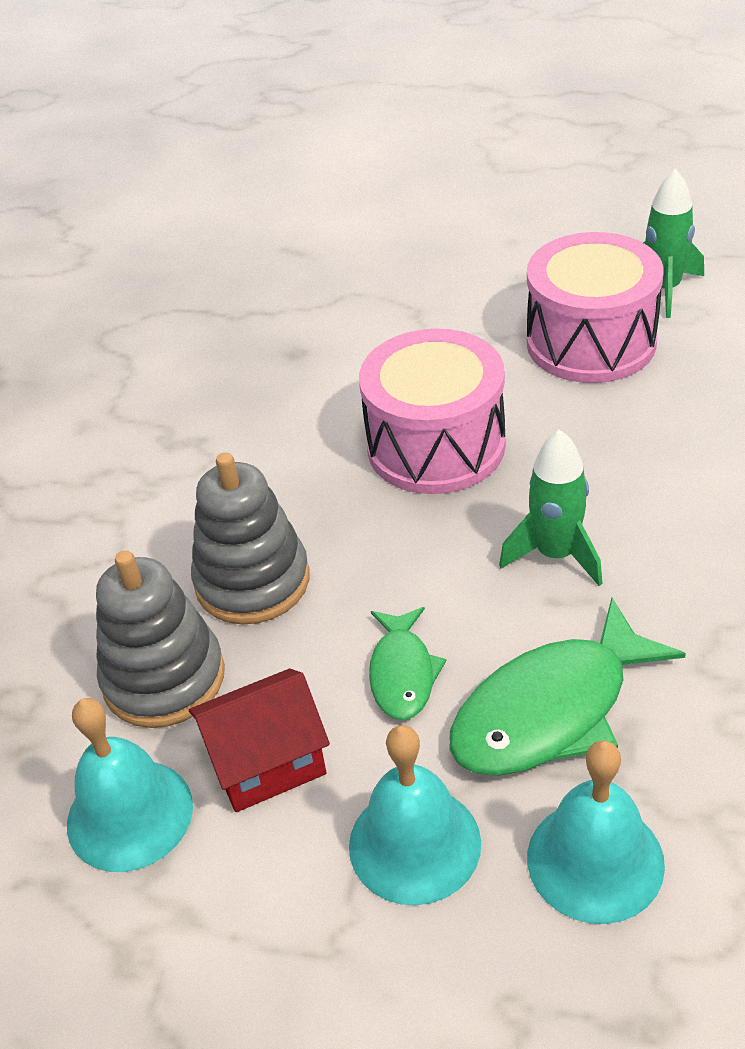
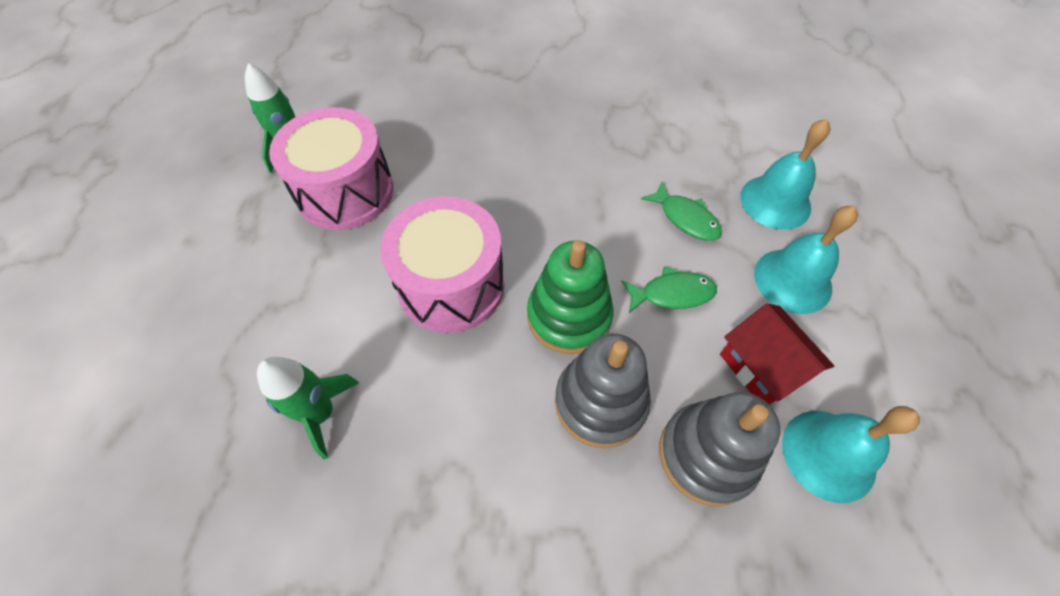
camera: 100 degrees left, 15 degrees up
green fish [449,598,686,776] -> green fish [641,181,722,241], size x0.57
green rocket [499,429,603,586] -> green rocket moved to [257,357,359,459]
none -> green stacking toy [527,240,614,354]

